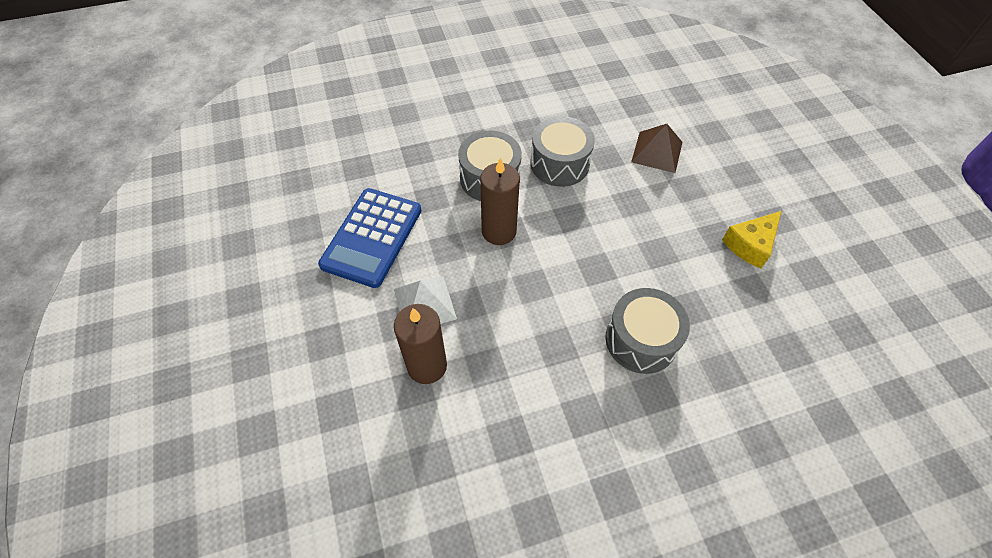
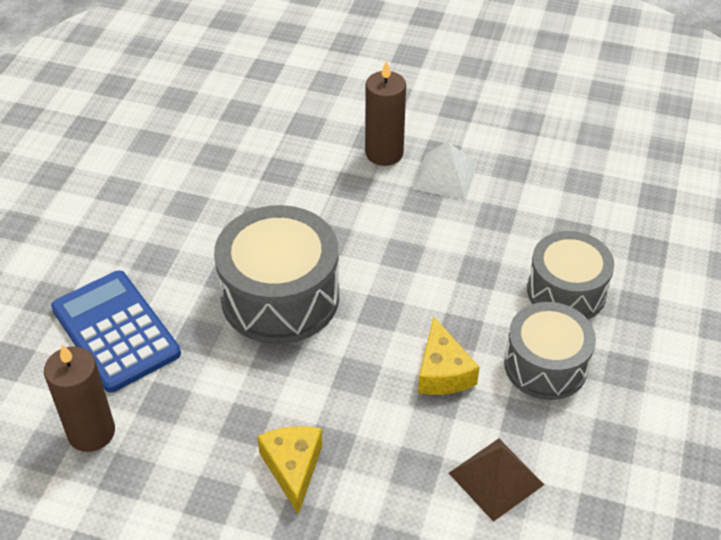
camera: 125 degrees right, 10 degrees down
blue calculator [318,188,421,288] -> blue calculator moved to [51,270,181,393]
brown candle [480,158,520,245] -> brown candle moved to [44,345,115,452]
grey drum [605,288,690,374] -> grey drum [214,205,339,344], size x1.50
none -> yellow cheese [418,317,479,395]

